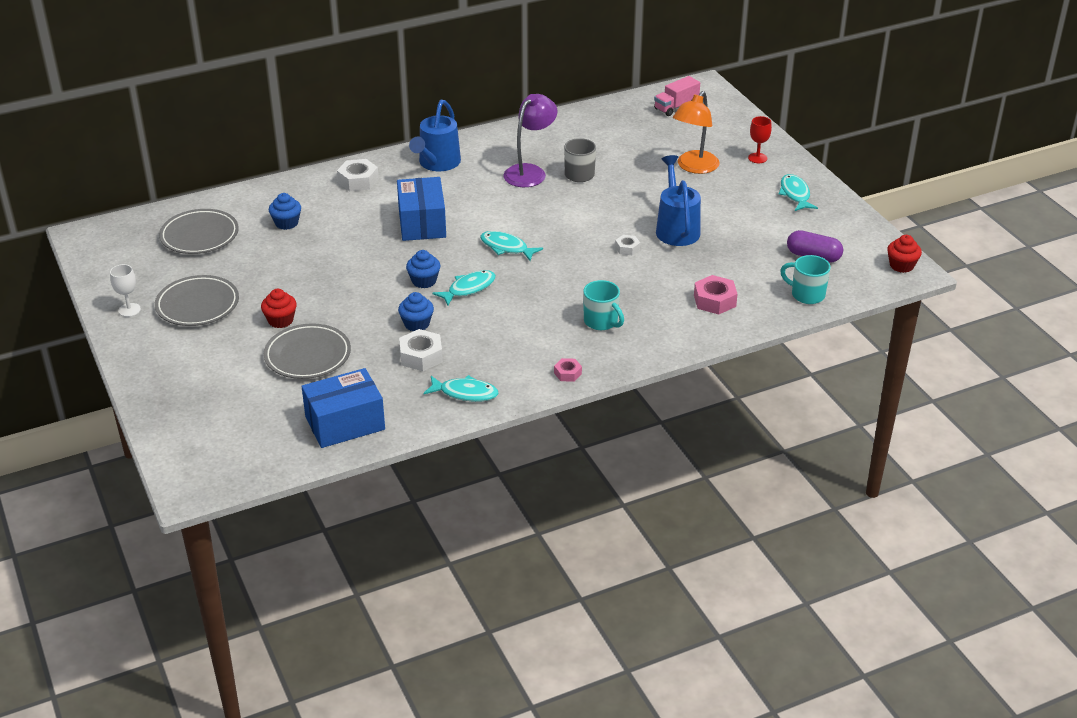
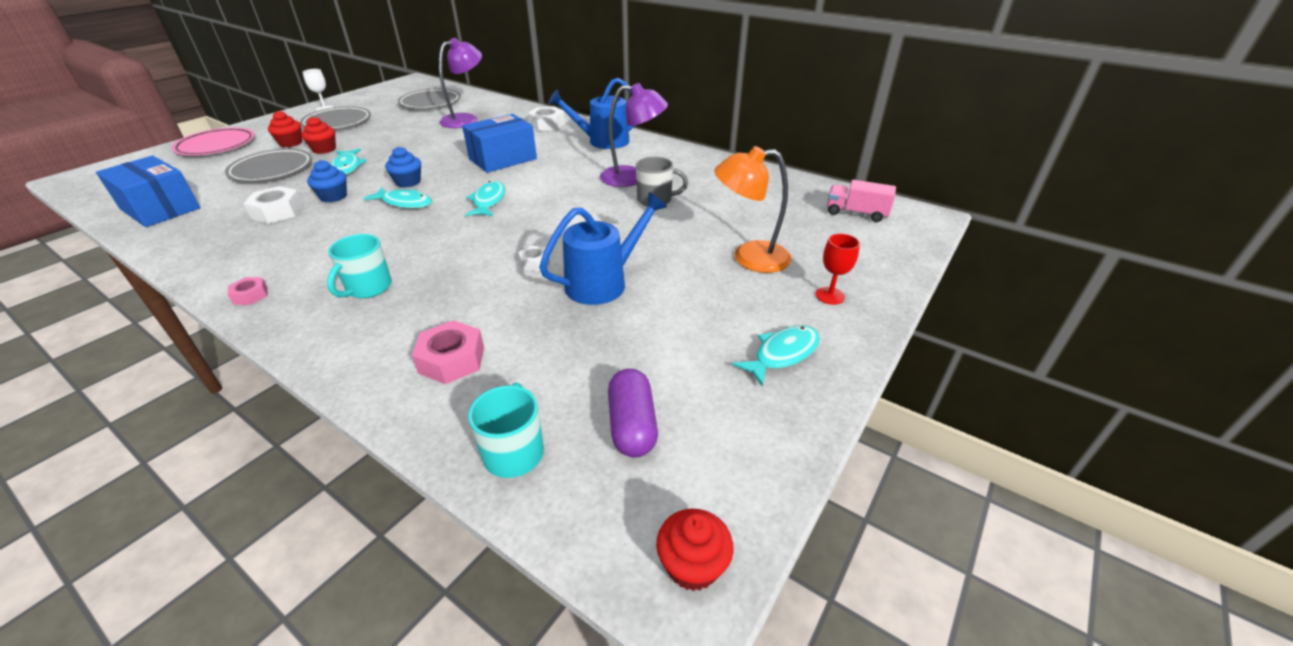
camera: 60 degrees right, 0 degrees up
blue cupcake [269,193,301,230] -> purple lamp [439,38,482,128]
turquoise fish [423,375,499,402] -> turquoise fish moved to [330,148,367,175]
none -> pink plate [172,127,255,156]
none -> red cupcake [268,111,302,147]

